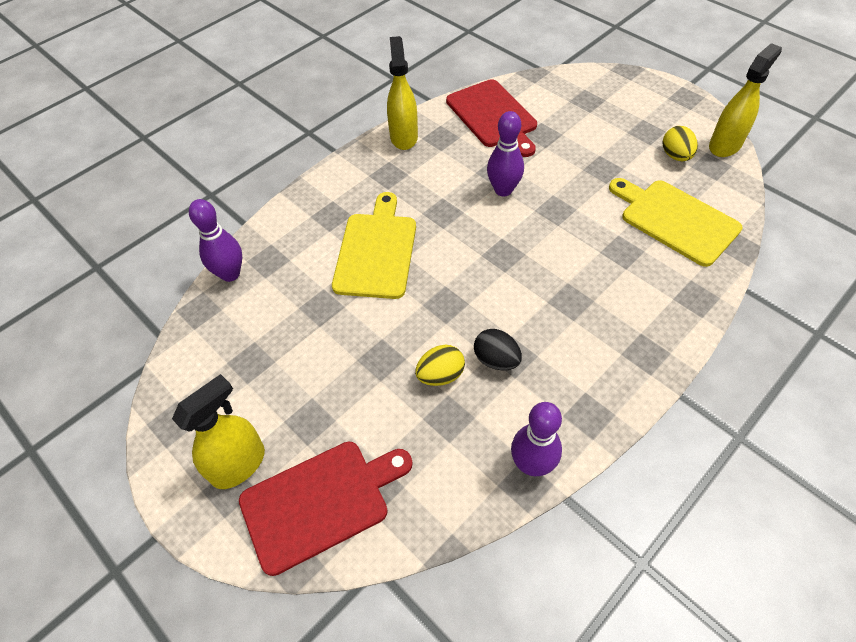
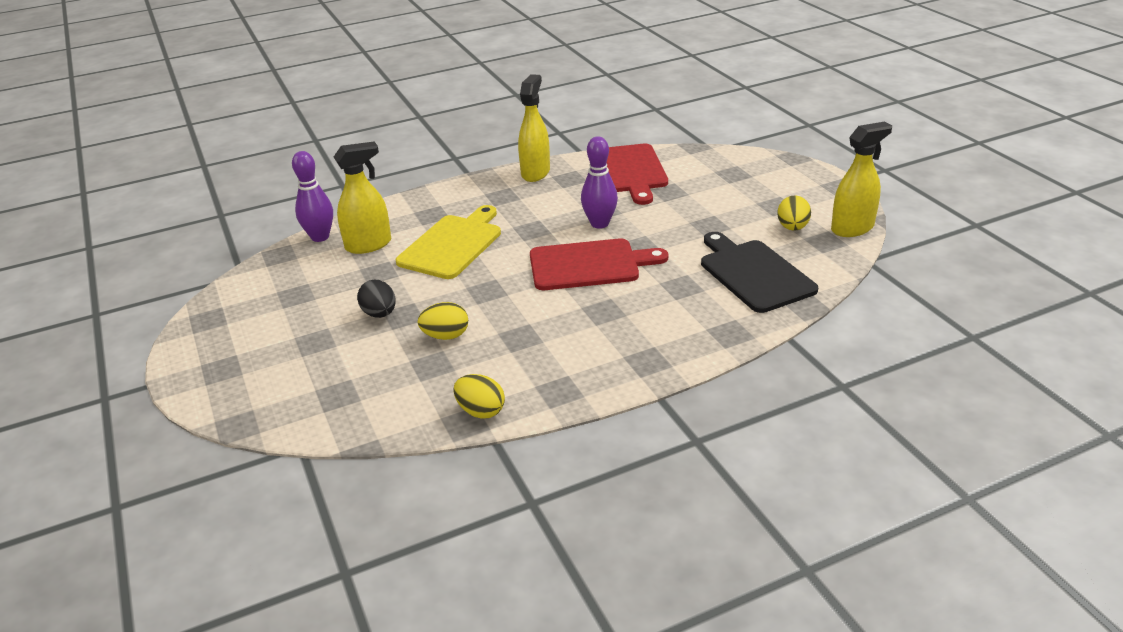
camera: 20 degrees right, 20 degrees down
yellow spray bottle [172,374,265,489] -> yellow spray bottle moved to [334,142,391,254]
red cutting board [239,442,413,576] -> red cutting board moved to [530,238,668,290]
black egg [474,329,522,370] -> black egg moved to [357,280,396,318]
purple bowling pin [511,402,562,476] -> yellow egg [453,374,505,419]
yellow cutting board [609,178,742,267] -> black cutting board [701,232,818,313]

